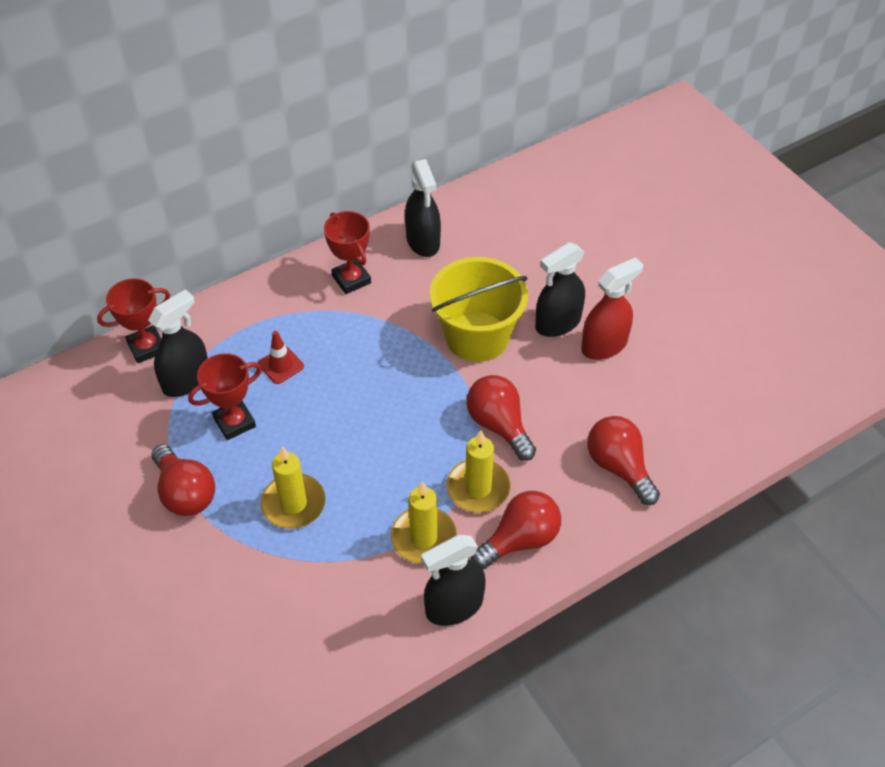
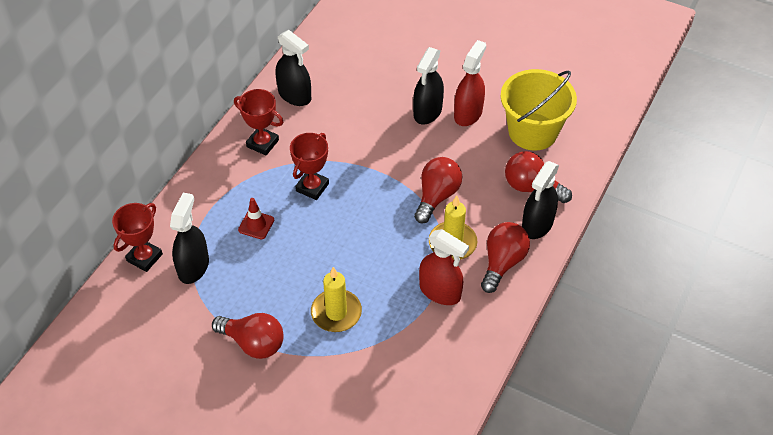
camera: 30 degrees left, 0 degrees up
red trophy [188,353,262,440] -> red trophy moved to [290,133,329,200]
yellow candle [391,481,457,564] -> red spray bottle [419,229,469,305]
black spray bottle [421,534,486,626] -> black spray bottle moved to [522,161,559,239]
yellow bucket [429,257,528,362] -> yellow bucket moved to [500,69,577,151]
red light bulb [466,375,536,461] -> red light bulb turned 90 degrees clockwise [414,157,462,224]

